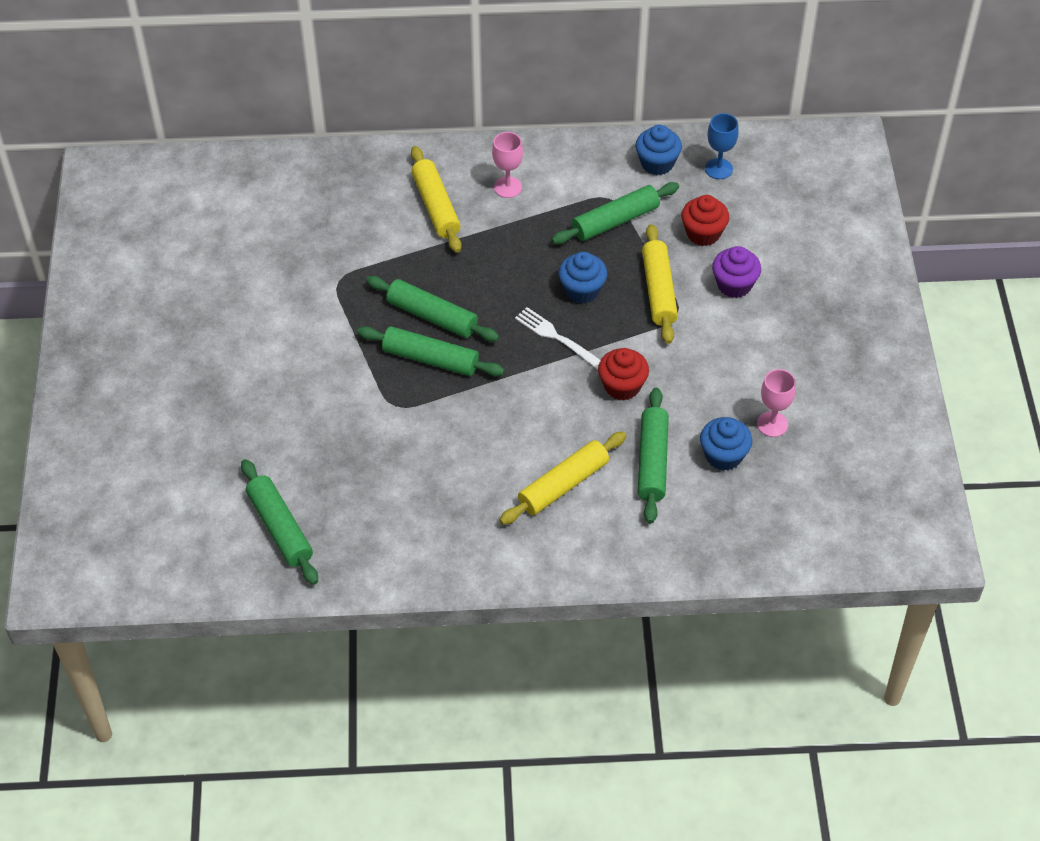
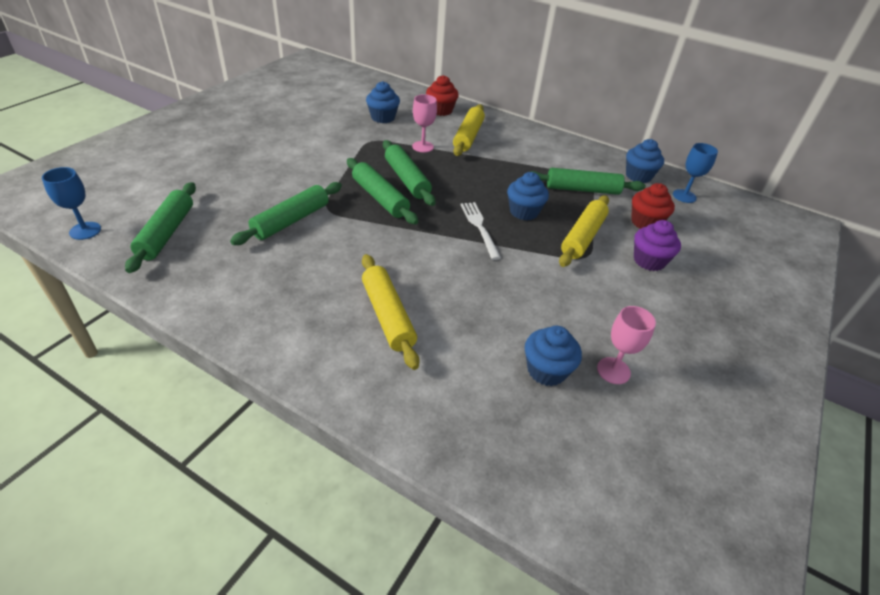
camera: 30 degrees right, 10 degrees down
pink goblet [492,132,523,198] -> pink goblet moved to [412,94,437,152]
yellow rolling pin [499,432,626,525] -> yellow rolling pin turned 75 degrees clockwise [362,254,420,370]
red cupcake [598,348,649,401] -> red cupcake moved to [426,75,459,116]
green rolling pin [638,388,669,524] -> green rolling pin moved to [230,182,342,245]
none -> blue goblet [42,167,101,240]
none -> blue cupcake [366,81,400,123]

